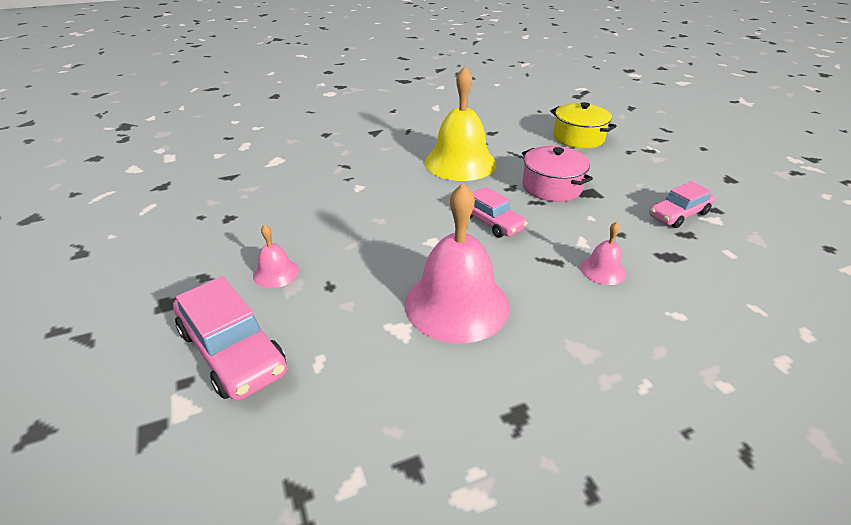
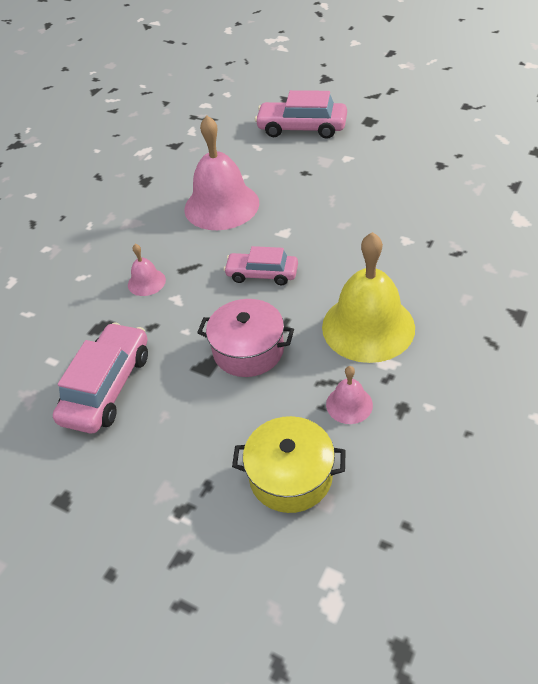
camera: 145 degrees right, 10 degrees up
pink bell [253,224,299,288] -> pink bell moved to [326,366,373,424]
pink car [649,181,715,228] -> pink car [53,322,148,433], size x1.55

